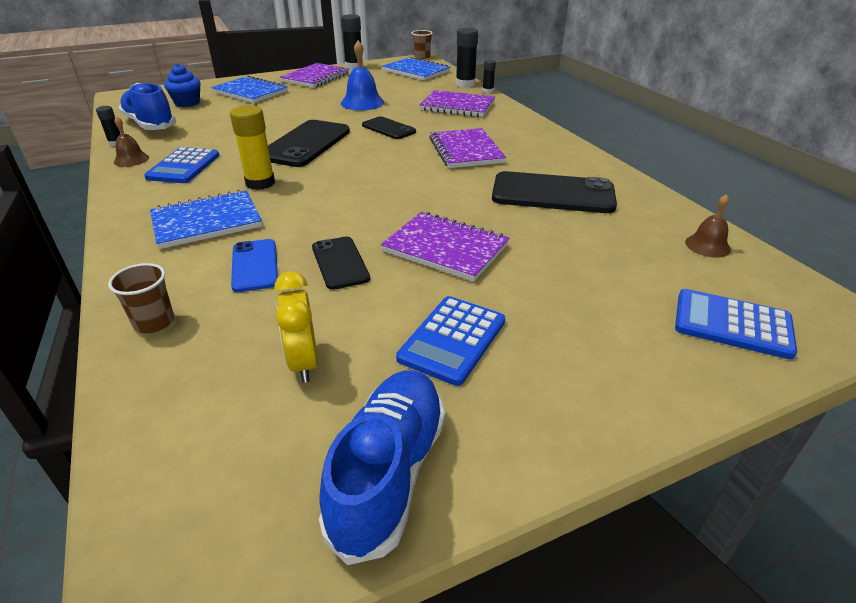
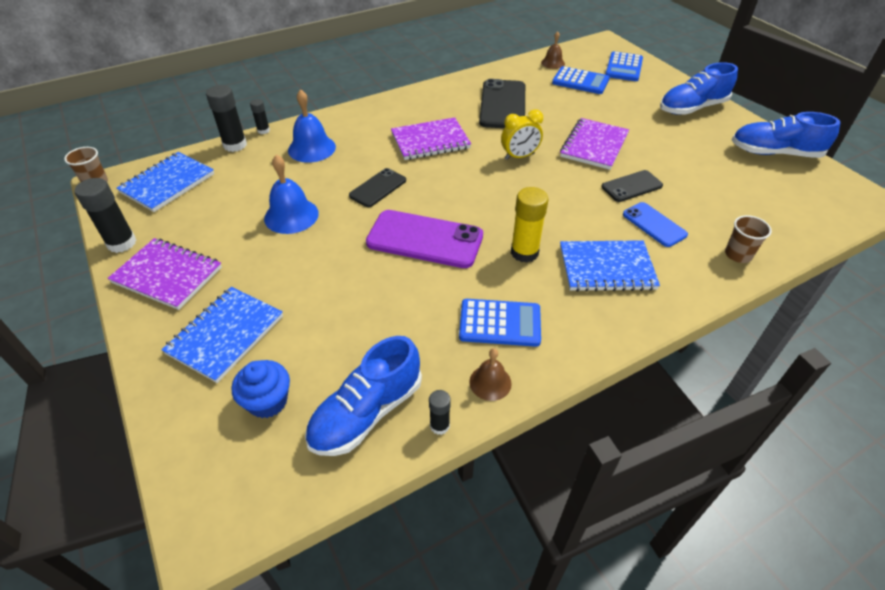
camera: 95 degrees left, 10 degrees up
blue notebook [150,190,262,249] -> blue notebook turned 60 degrees counterclockwise [560,240,660,292]
blue phone [231,239,278,292] -> blue phone turned 75 degrees clockwise [623,202,688,247]
black phone [268,120,350,167] -> purple phone [366,210,483,268]
yellow clock [274,271,318,383] -> yellow clock moved to [501,110,543,160]
blue calculator [396,296,505,386] -> blue calculator moved to [552,66,610,94]
purple notebook [420,90,495,117] -> blue bell [288,89,336,163]
none -> blue shoe [660,62,738,115]

